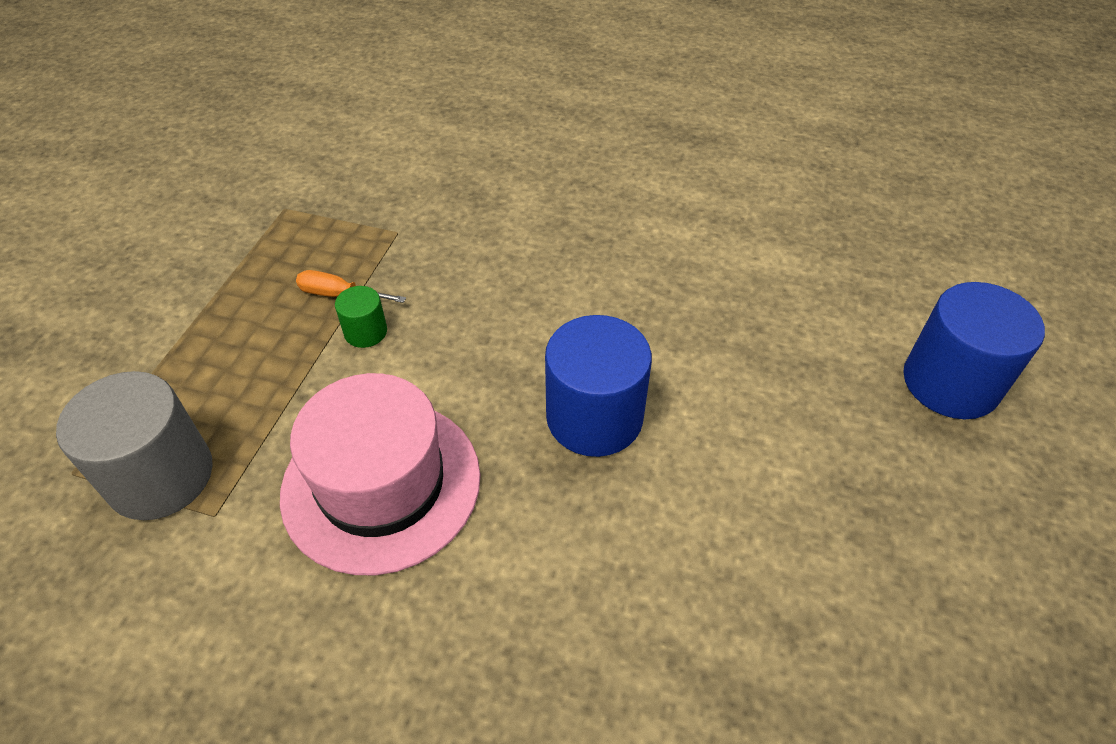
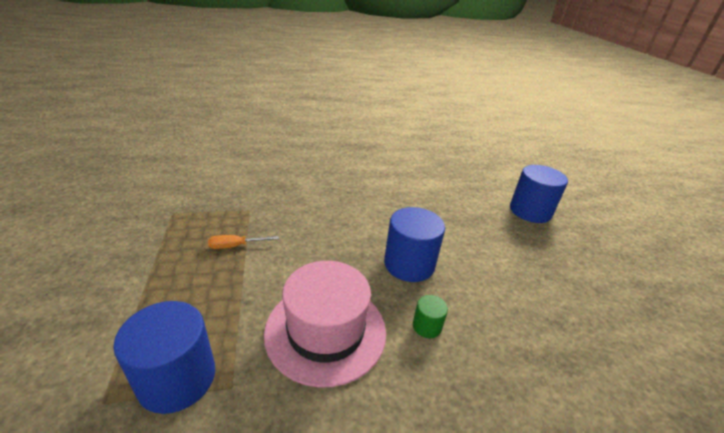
camera: 30 degrees left, 15 degrees down
grey cylinder [56,371,213,520] -> blue cylinder [113,301,215,414]
green cylinder [335,286,387,348] -> green cylinder moved to [413,295,448,338]

